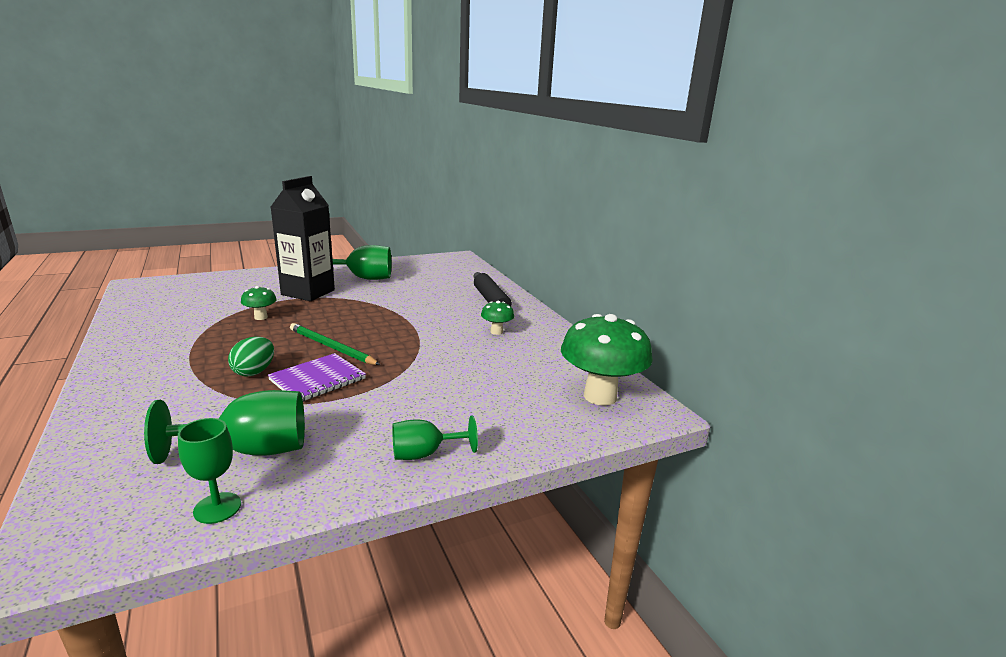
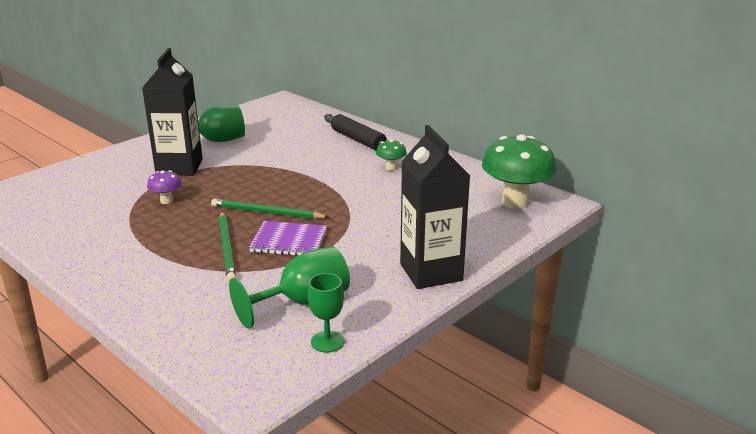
camera: 20 degrees left, 5 degrees up
green egg [228,337,274,377] -> green pencil [219,212,236,282]
green mushroom [241,286,277,320] -> purple mushroom [147,170,181,204]
purple notebook [268,353,366,402] -> purple notebook turned 75 degrees clockwise [249,221,327,256]
green goblet [392,415,478,460] -> black carton [400,125,470,289]

